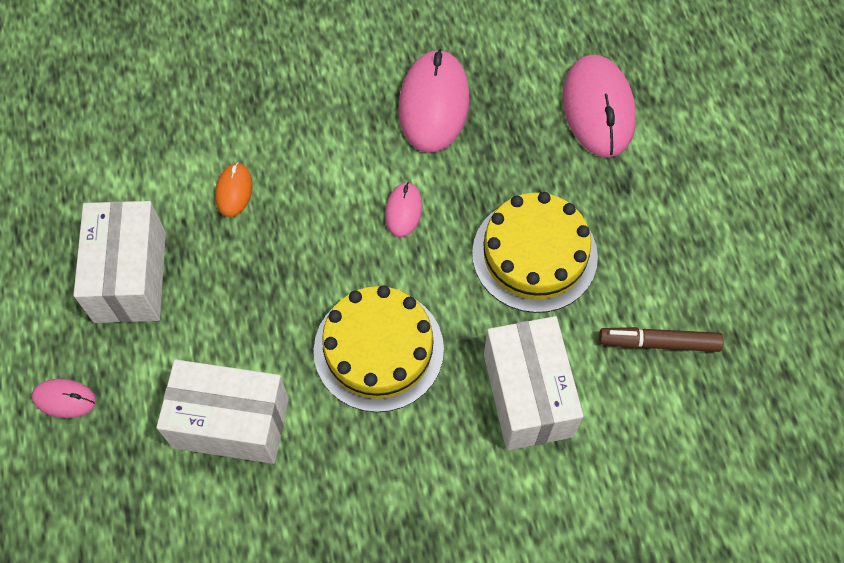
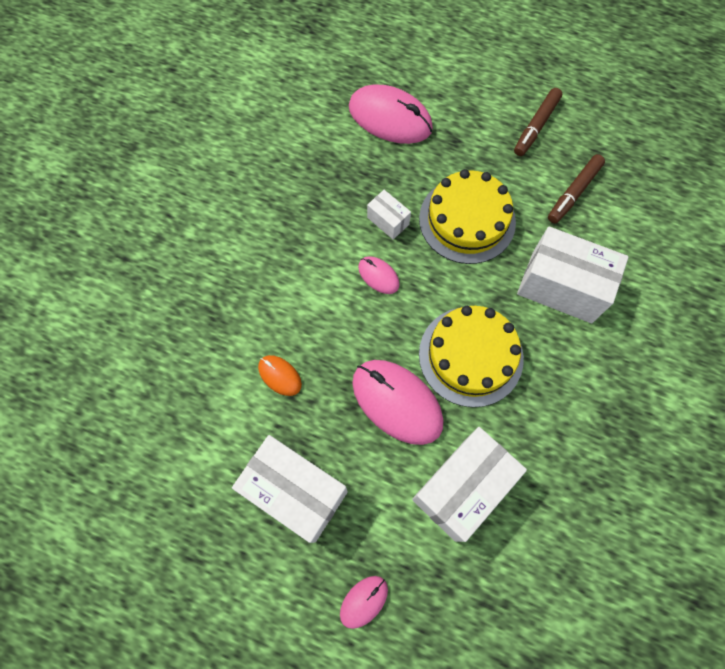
camera: 55 degrees left, 5 degrees up
pink mouse [398,49,470,153] -> pink mouse moved to [352,360,444,445]
none -> white box [367,190,411,240]
none -> brown marker [514,88,562,156]

